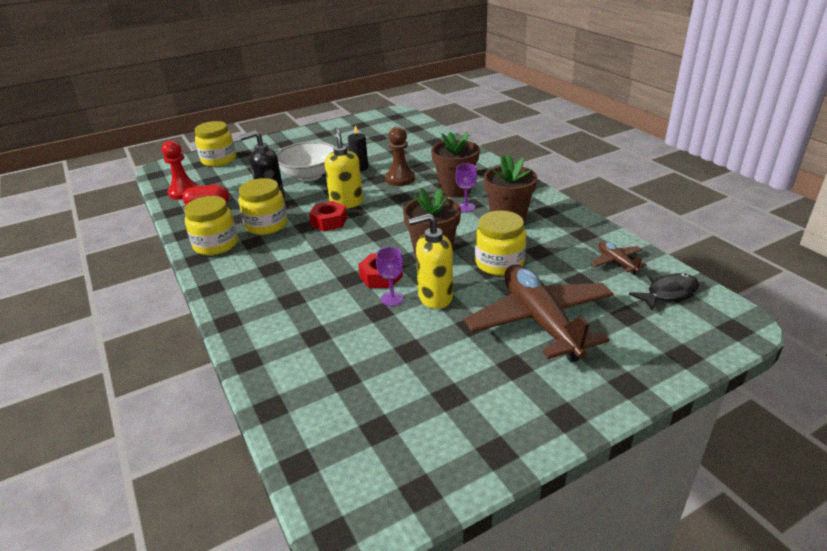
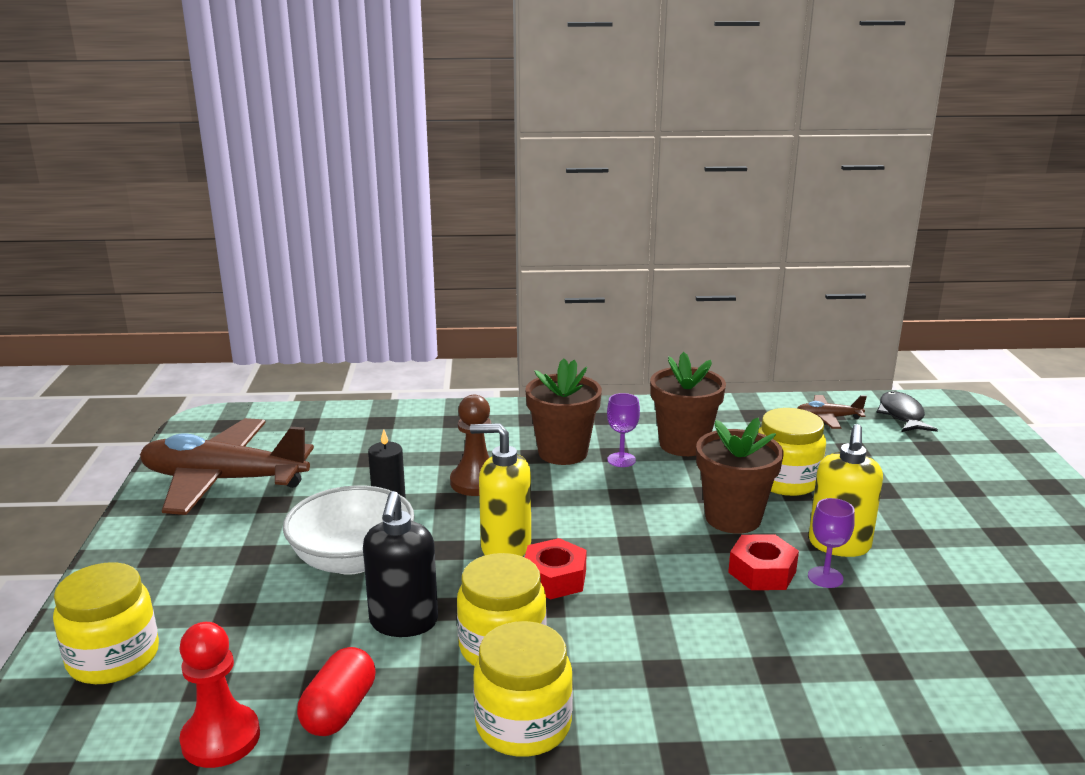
camera: 65 degrees left, 10 degrees down
brown plane [464,265,614,363] -> brown plane moved to [140,418,314,515]

